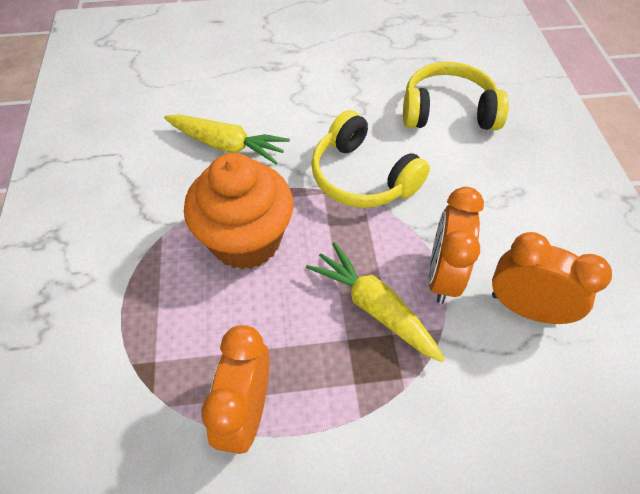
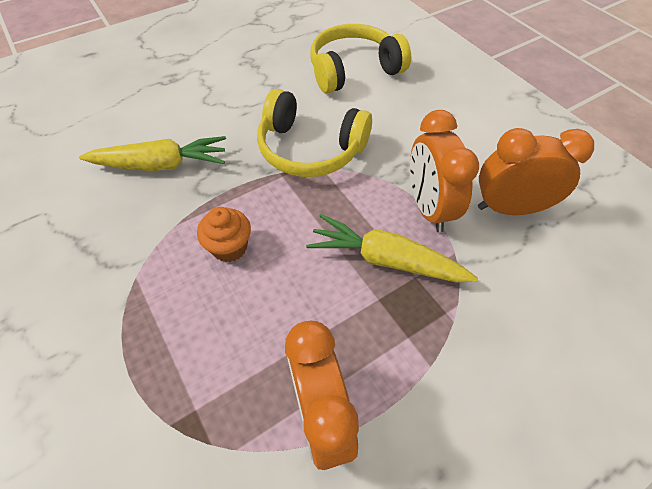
camera: 25 degrees left, 0 degrees up
orange cupcake [184,153,293,270] -> orange cupcake [197,207,251,262], size x0.47

